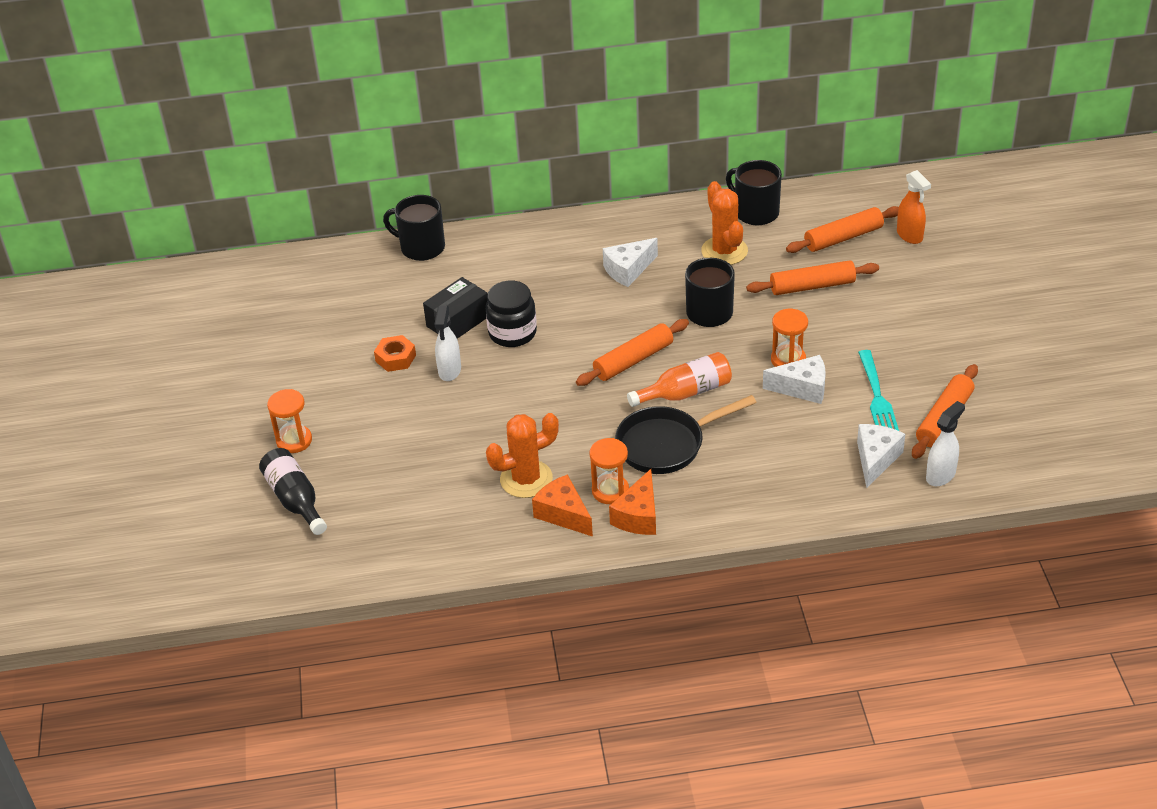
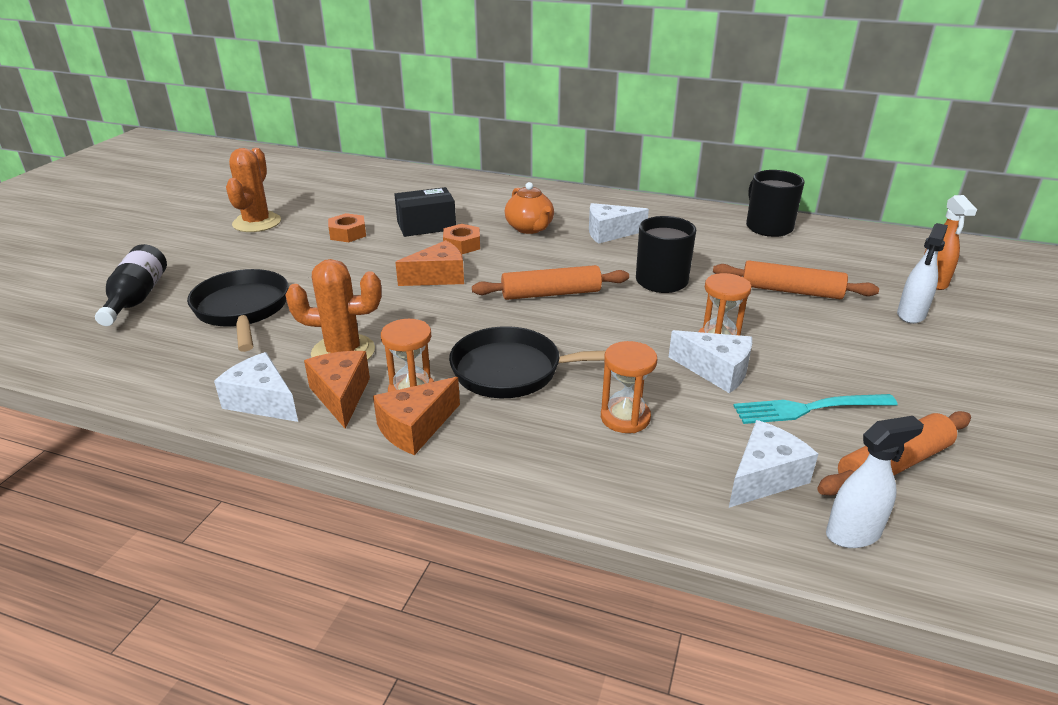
camera: 25 degrees right, 10 degrees down
orange hourglass [267,389,312,453] -> orange hourglass moved to [601,341,657,433]
black mug [383,195,445,261] -> none
white spray bottle [434,306,461,381] -> white spray bottle moved to [897,223,948,324]
black jar [486,281,537,347] -> orange nut [443,224,480,254]
orange bottle [627,352,732,407] -> none
orange cactus [701,181,748,265] -> orange cactus moved to [226,148,281,232]
orange rolling pin [786,206,899,253] -> none
turquoise fork [858,350,899,431] -> turquoise fork turned 60 degrees clockwise [733,394,898,424]
none -> black pan [187,269,288,352]
none -> white cheese [214,352,298,422]
none -> orange cheese [395,240,464,286]
none -> orange teapot [505,182,554,234]

